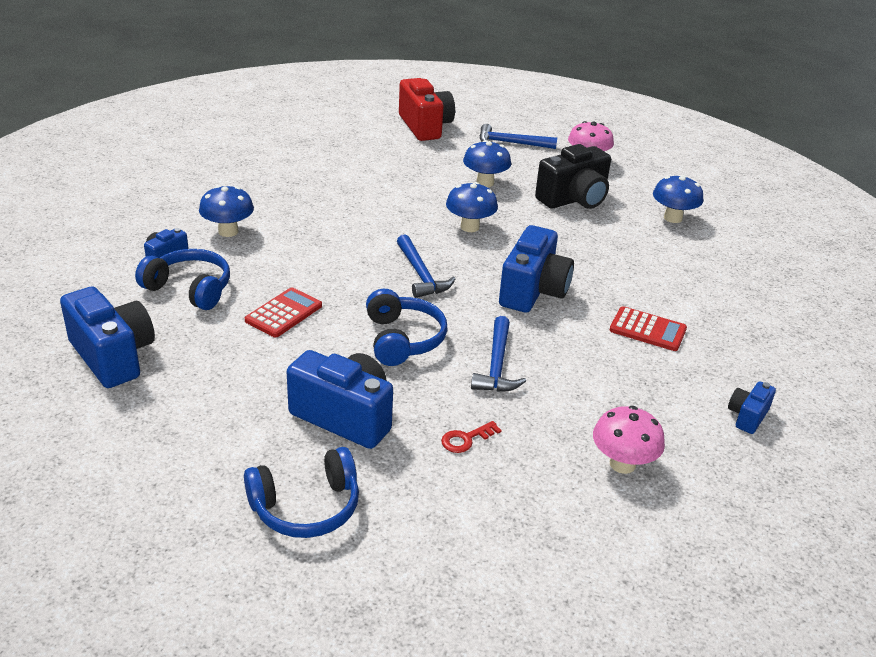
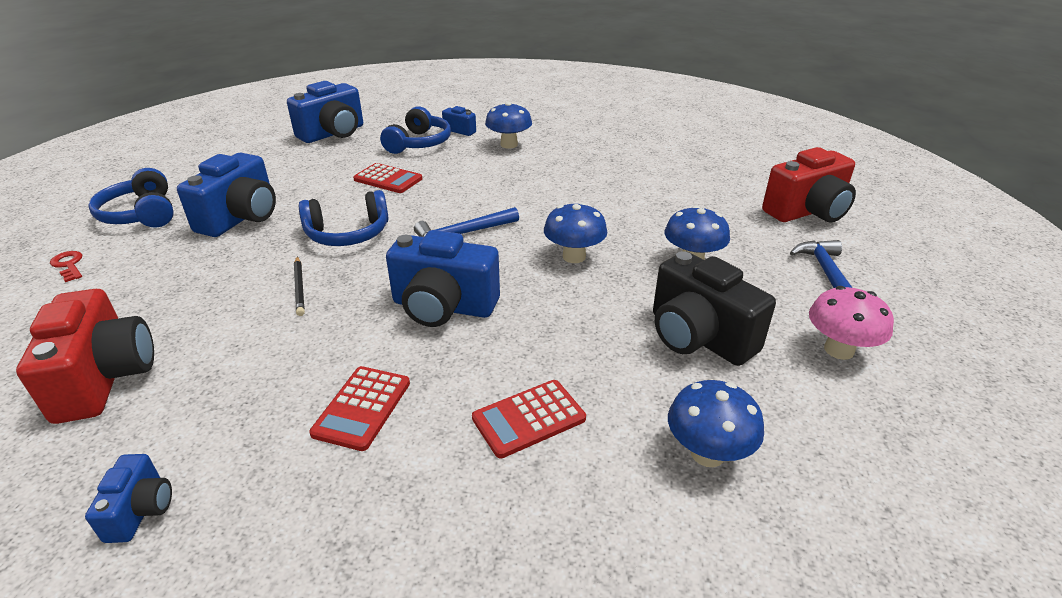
camera: 85 degrees right, 0 degrees up
red key [441,421,501,453] -> red key moved to [50,251,82,282]
blue hammer [471,316,526,392] -> black pencil [294,257,305,316]
pink mushroom [593,406,665,474] -> red camera [16,289,154,424]
blue camera [728,381,776,434] -> blue camera turned 60 degrees clockwise [85,454,172,543]
none -> red calculator [472,380,586,459]

